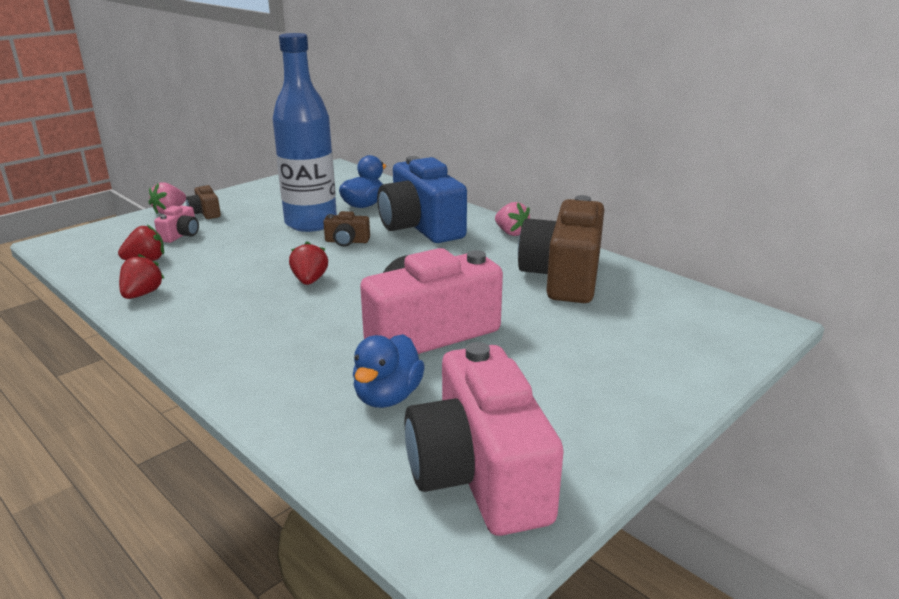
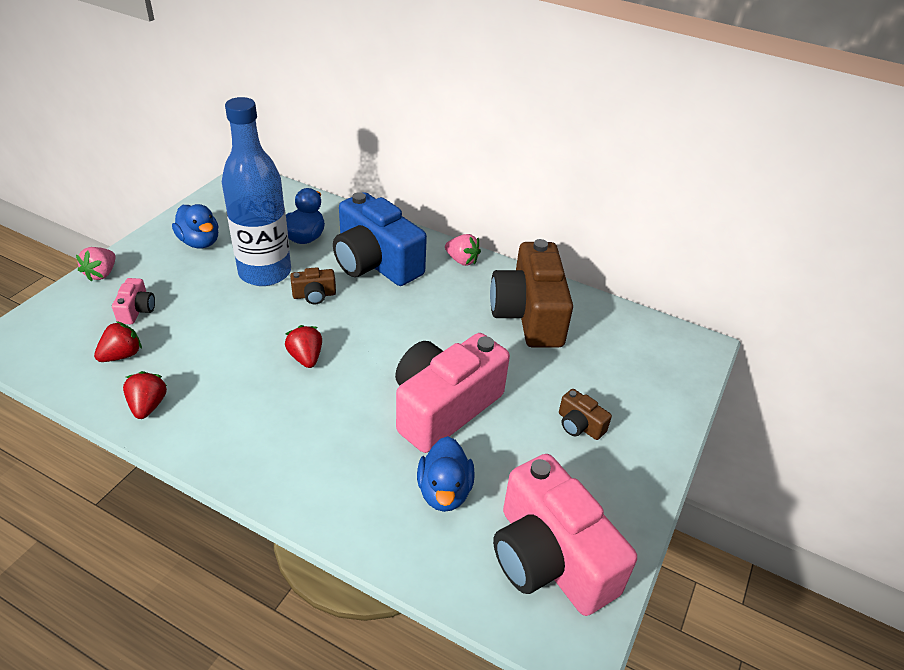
camera: 20 degrees left, 15 degrees up
brown camera [186,184,221,219] -> brown camera moved to [559,389,612,440]
none -> blue duck [172,204,218,248]

